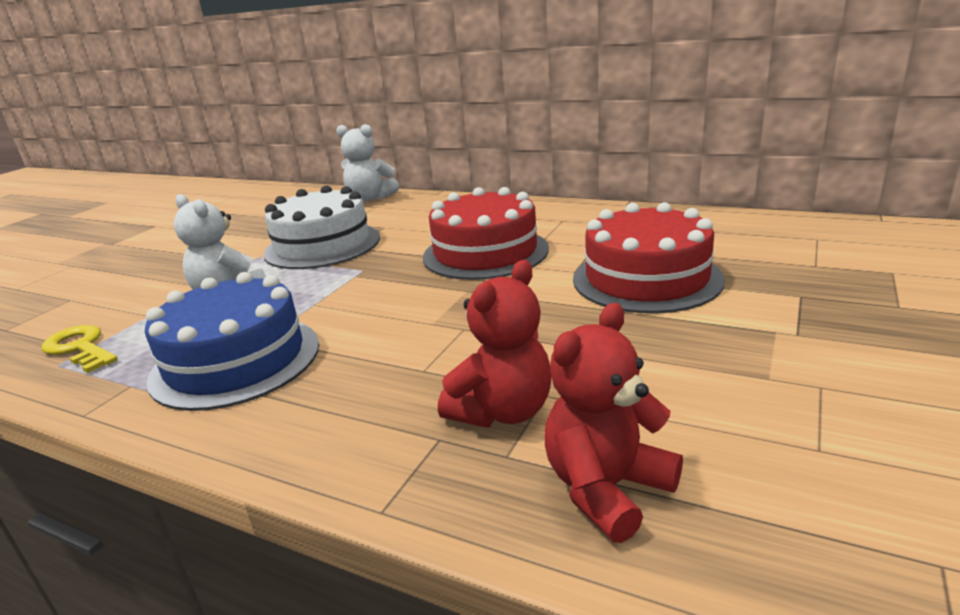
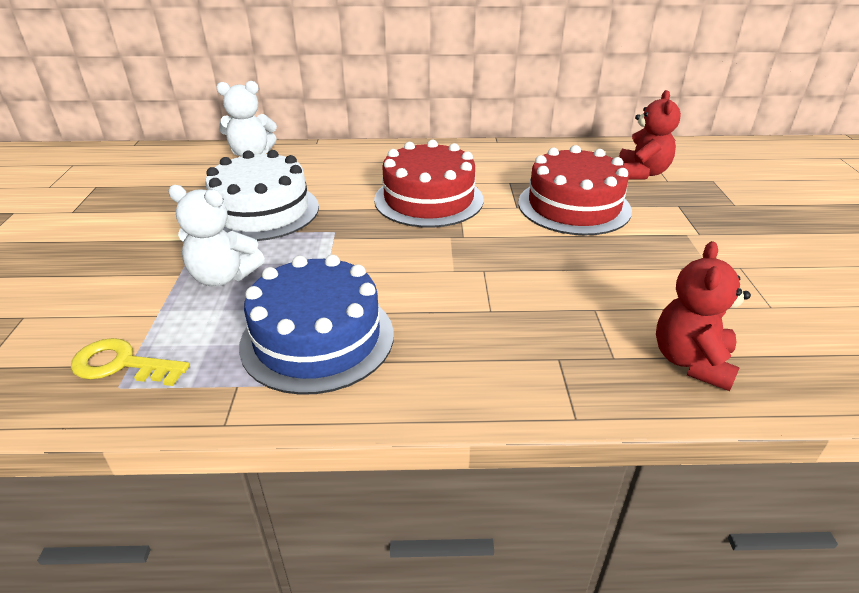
camera: 30 degrees left, 10 degrees up
red teddy bear [438,260,551,428] -> red teddy bear moved to [619,90,681,180]

